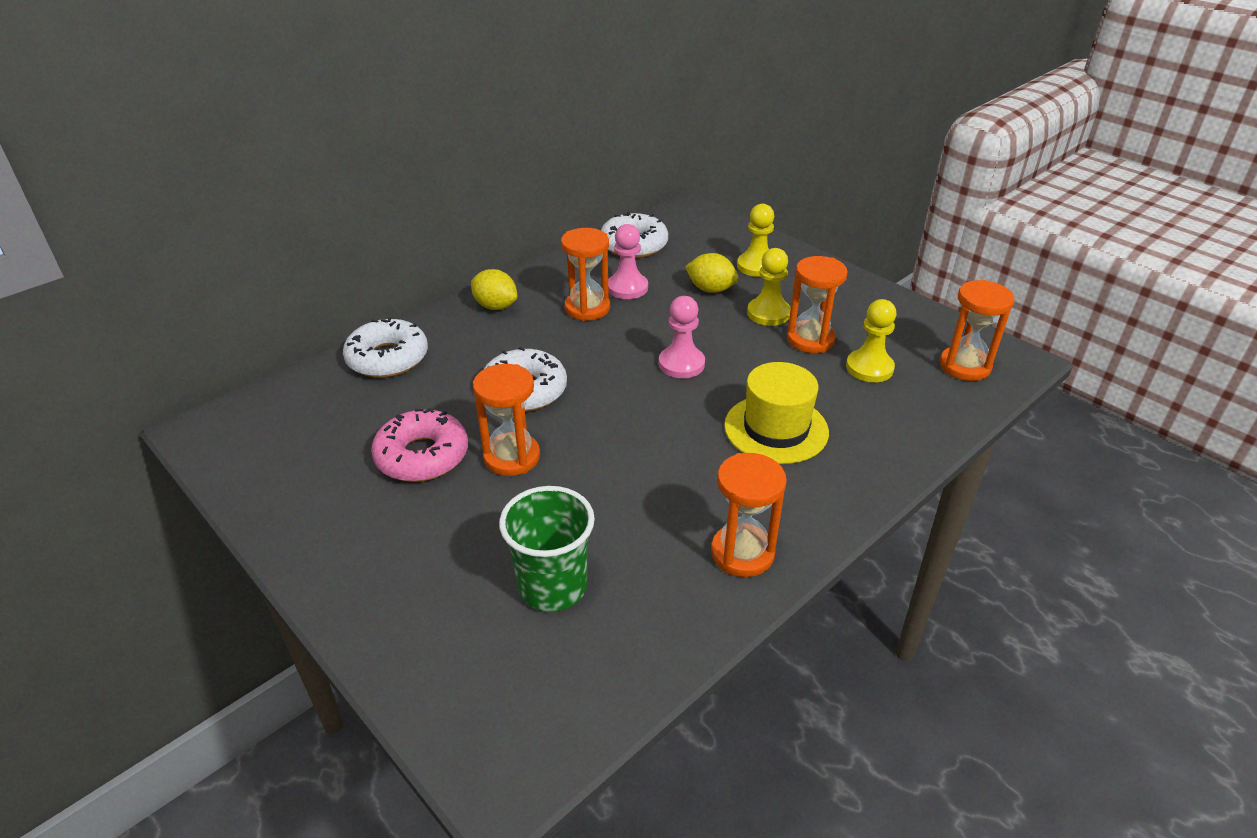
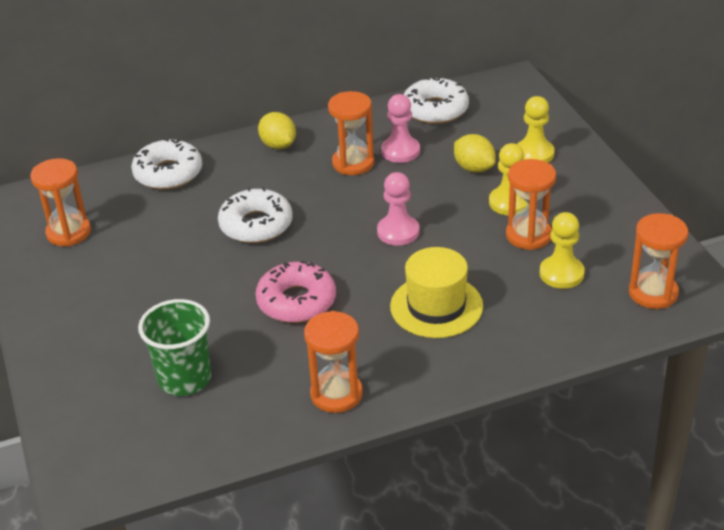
camera: 25 degrees right, 0 degrees up
pink donut [371,408,468,482] -> pink donut moved to [255,261,336,323]
orange hourglass [473,364,540,476] -> orange hourglass moved to [30,158,91,247]

